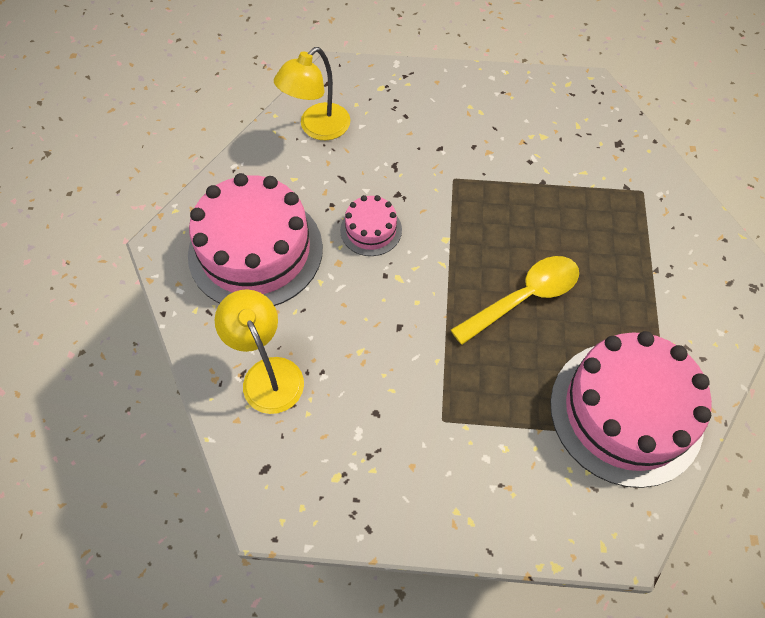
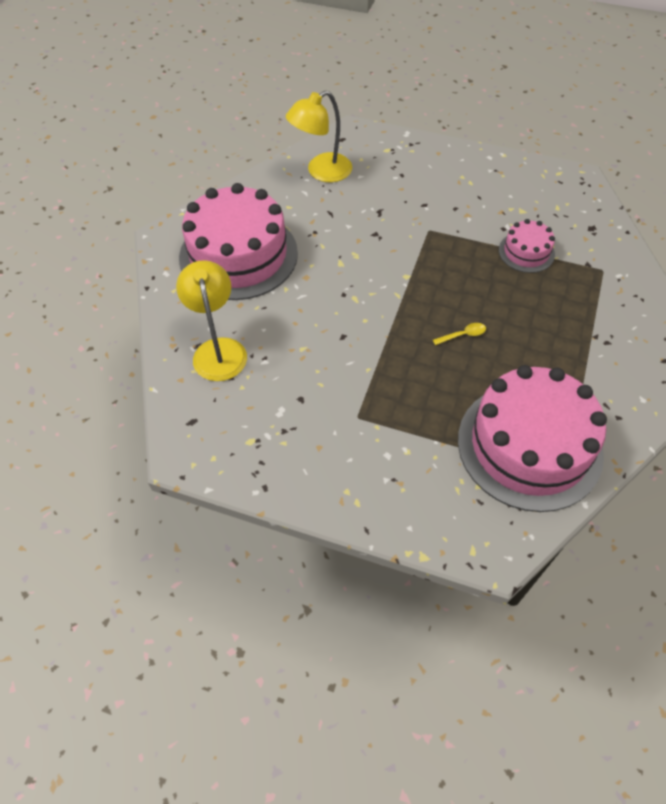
camera: 15 degrees right, 5 degrees down
pink cake [340,195,402,256] -> pink cake moved to [499,219,555,273]
yellow spoon [451,256,579,345] -> yellow spoon [433,323,486,345], size x0.41

